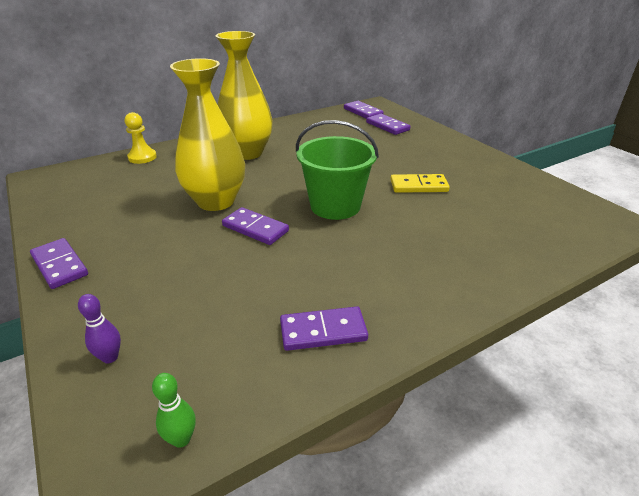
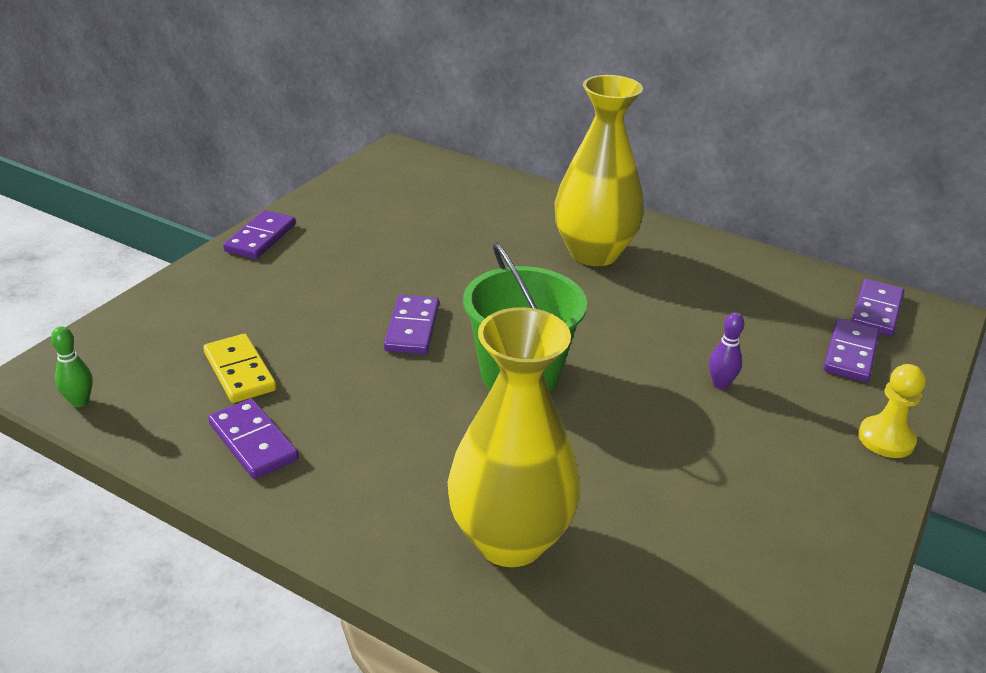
camera: 60 degrees right, 0 degrees up
purple bowling pin [78,294,121,363] -> purple bowling pin moved to [709,312,744,389]
yellow pawn [125,112,157,164] -> yellow pawn moved to [858,364,926,458]
yellow vase [170,58,245,211] -> yellow vase moved to [448,307,581,567]
yellow domino [390,174,450,193] -> yellow domino moved to [203,334,277,403]

